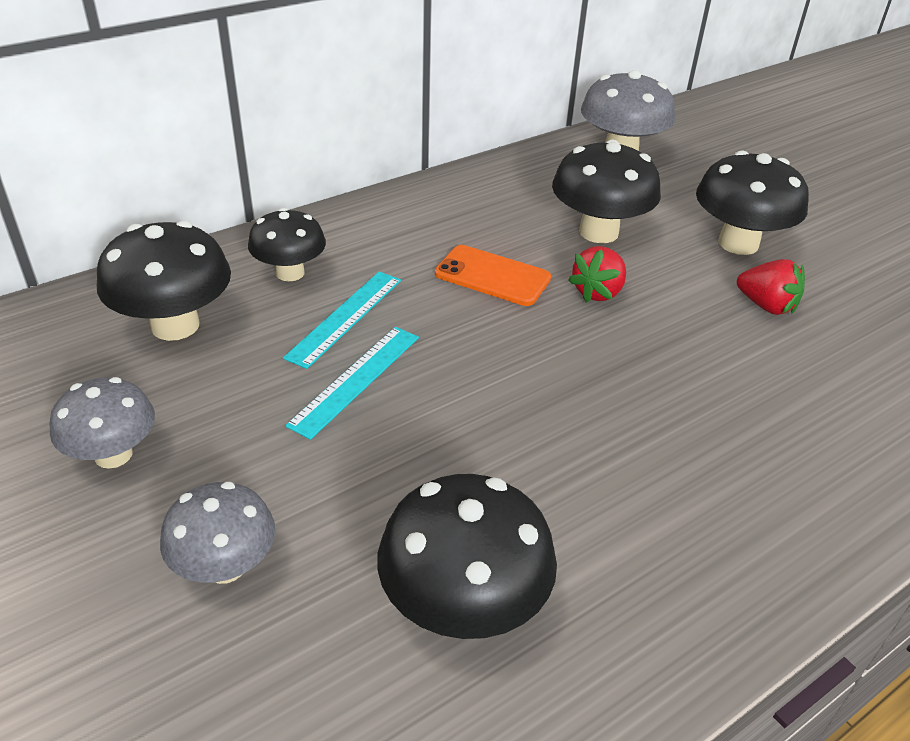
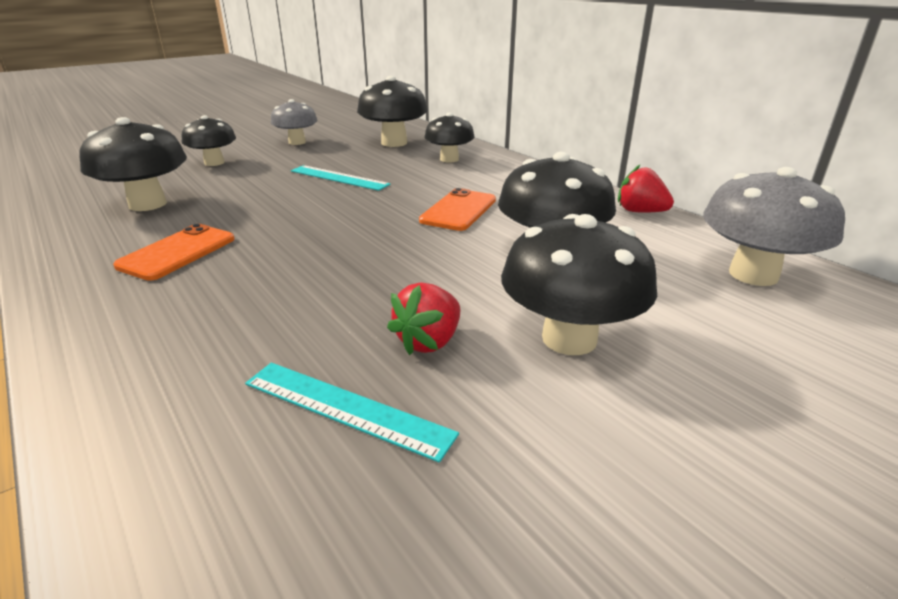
camera: 90 degrees right, 10 degrees down
grey mushroom [160,482,275,584] -> black mushroom [182,115,236,166]
turquoise ruler [283,272,401,369] -> turquoise ruler moved to [245,363,459,463]
red strawberry [568,246,626,303] -> red strawberry moved to [618,164,674,213]
none -> orange phone [113,224,235,281]

